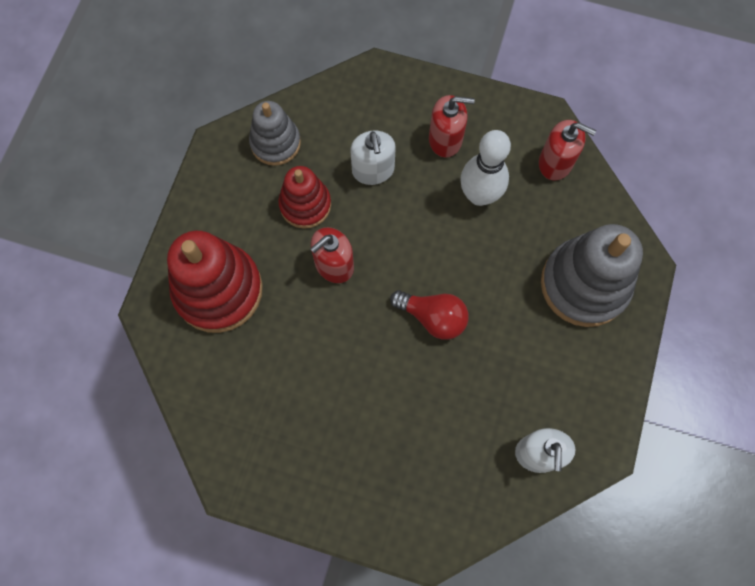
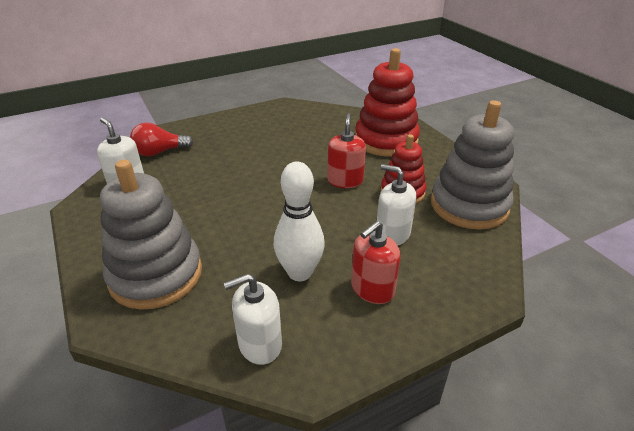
camera: 135 degrees right, 35 degrees down
grey stacking toy [249,101,301,166] -> grey stacking toy [431,100,514,230], size x1.67
red light bulb [390,290,469,340] -> red light bulb moved to [130,123,194,156]
red soap dispenser [539,120,596,180] -> white soap dispenser [224,273,282,365]

